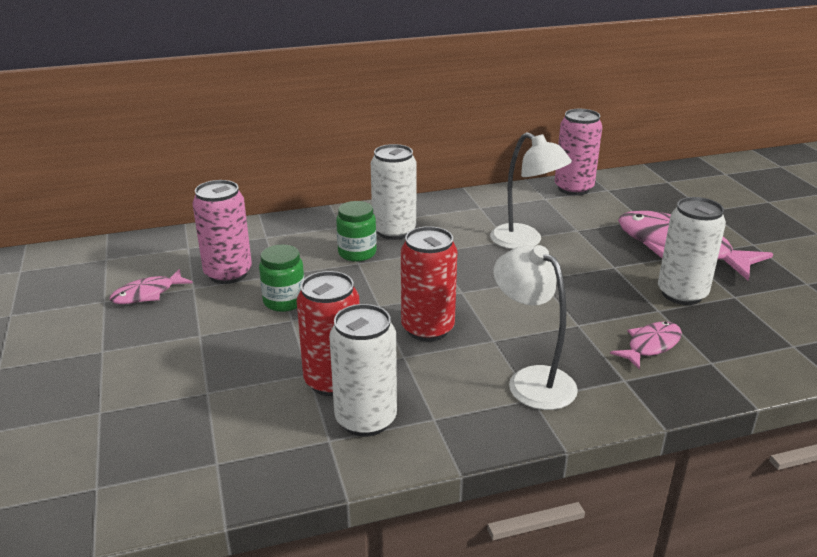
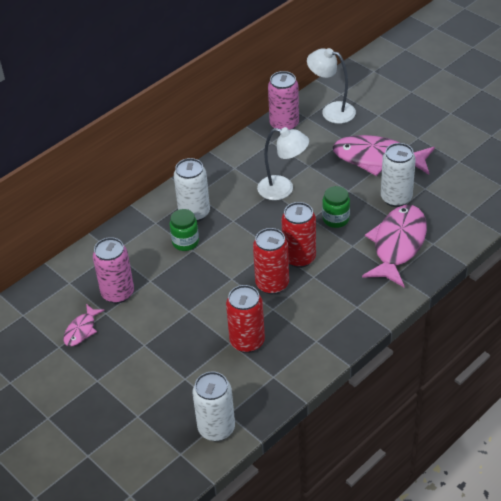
camera: 25 degrees left, 15 degrees up
green jar [259,245,304,312] -> green jar moved to [322,186,350,228]
white can [329,304,397,437] -> white can moved to [193,372,235,441]
white lamp [493,245,578,410] -> white lamp moved to [307,48,356,124]
pink fish [610,321,682,370] -> pink fish [362,205,427,287], size x2.06
none -> red can [281,202,316,268]

